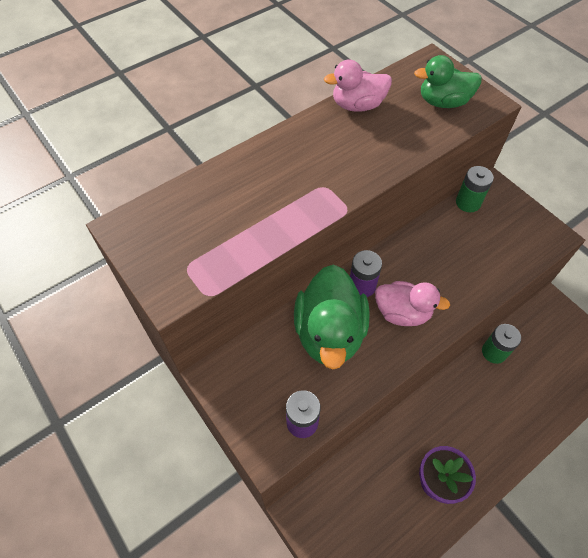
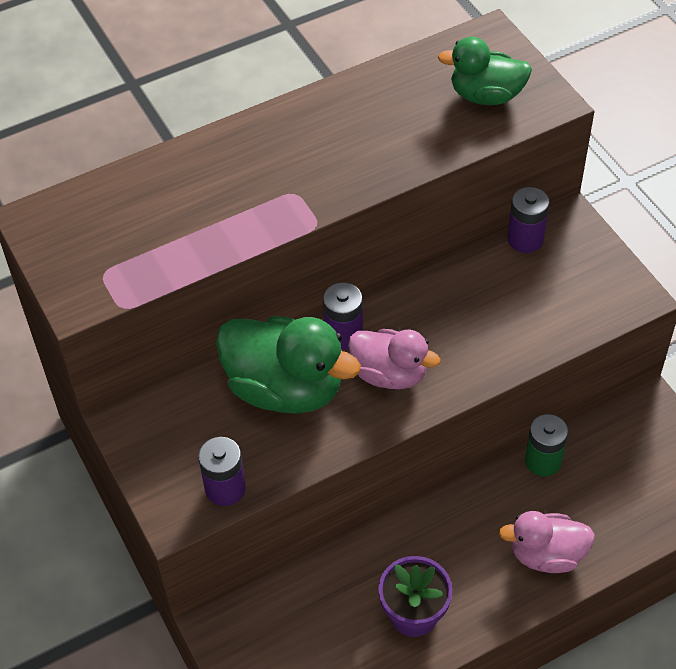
camera: 10 degrees right, 5 degrees down
green duck [294,265,370,370] -> green duck turned 75 degrees counterclockwise [216,316,361,414]
pink duck [324,59,392,112] -> pink duck moved to [499,511,595,573]
green battery [456,166,494,212] -> purple battery [507,187,550,253]

